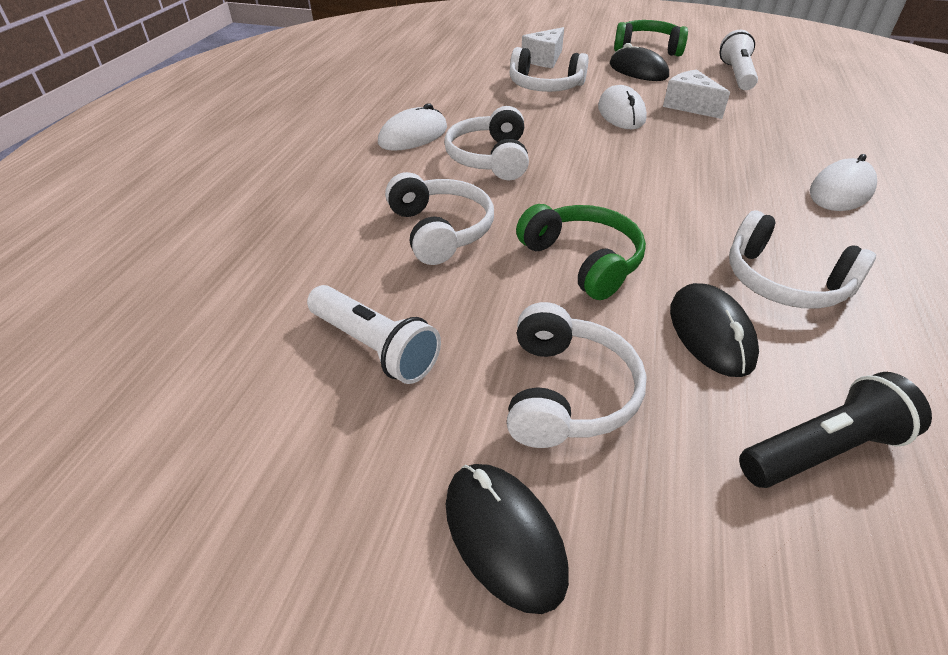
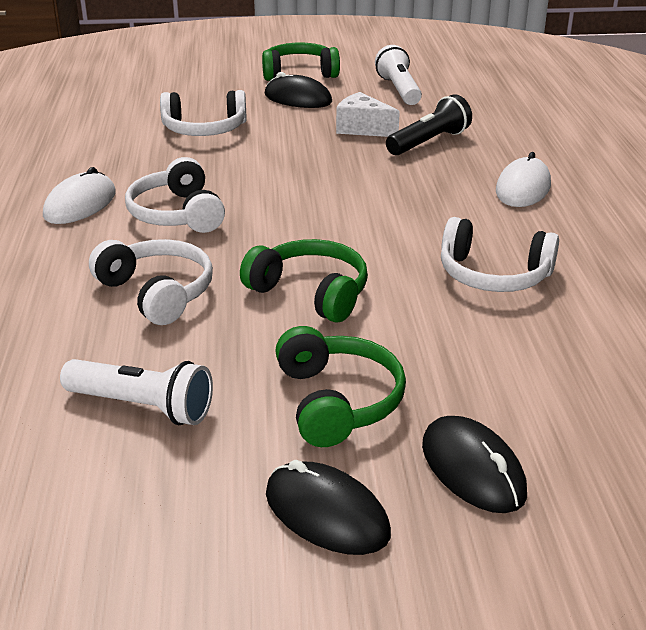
camera: 20 degrees left, 10 degrees down
white headphones [507,302,647,448] -> green headphones [275,326,406,447]
white cheese [522,27,564,68] -> none
white mouse [598,85,647,129] -> none
black mouse [670,283,759,377] -> black mouse moved to [422,416,527,513]
black flashlight [739,372,932,488] -> black flashlight moved to [386,94,472,155]

